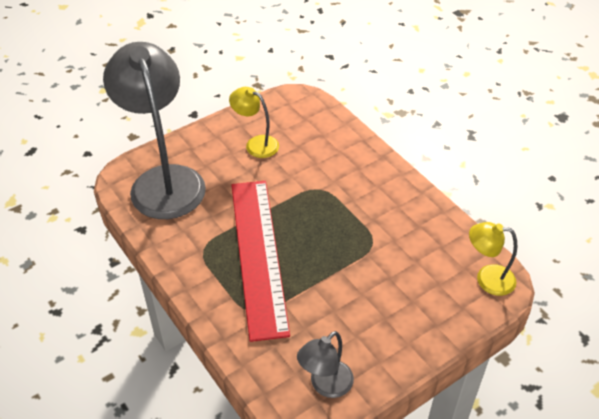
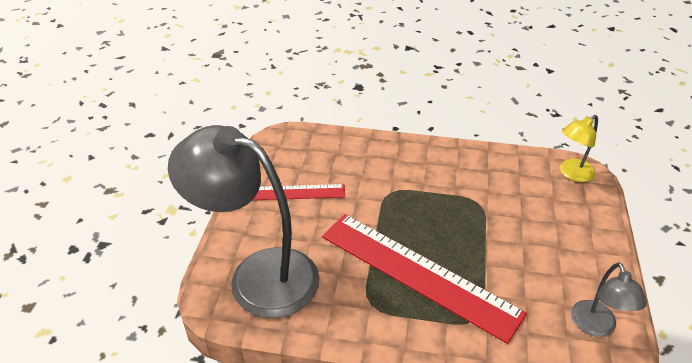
camera: 45 degrees left, 5 degrees down
yellow lamp [229,87,279,158] -> red ruler [253,184,345,200]

